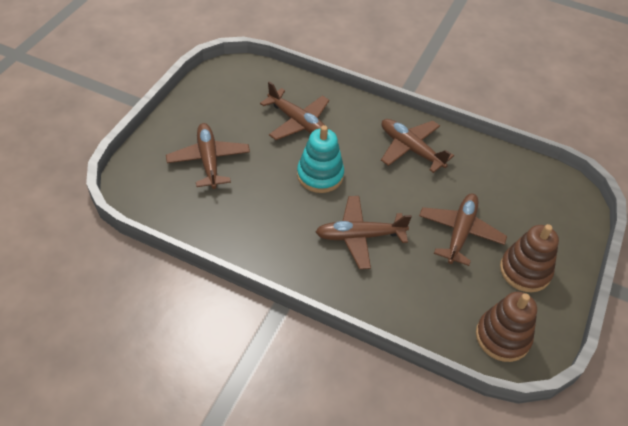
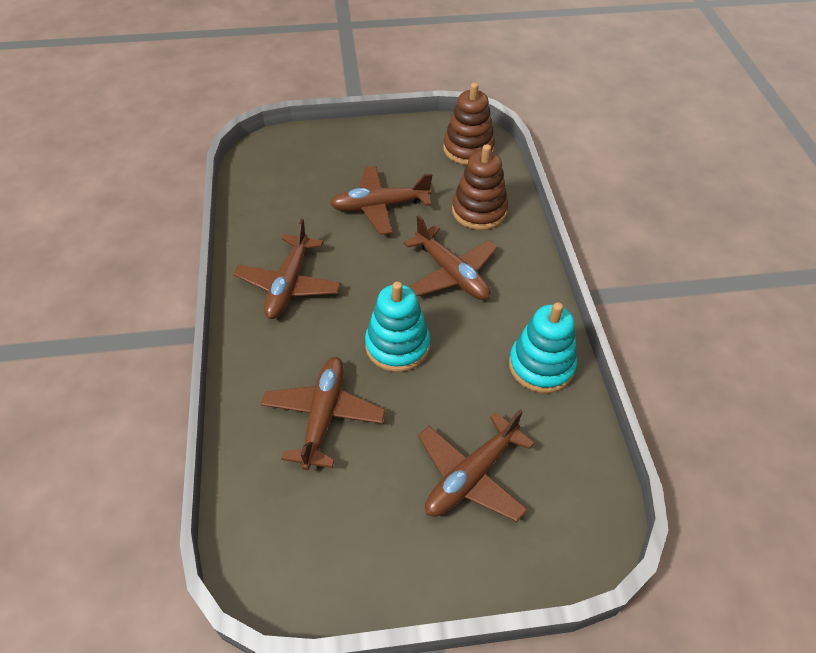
camera: 120 degrees left, 0 degrees up
brown stacking toy [500,224,559,292] -> brown stacking toy moved to [452,144,508,230]
none -> turquoise stacking toy [509,302,577,393]

